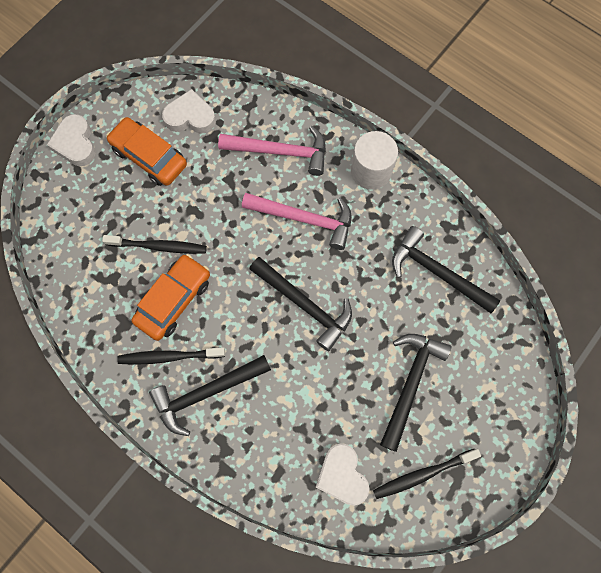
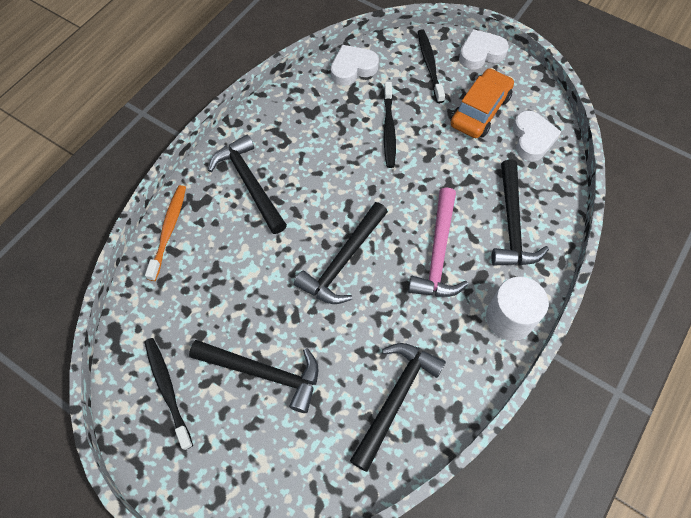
camera: 85 degrees right, 10 degrees down
black toothbrush [117,347,225,365] -> black toothbrush moved to [418,29,445,103]
orange car [131,254,210,341] -> none
pink hammer [218,126,326,176] -> black hammer [491,159,549,266]
white heart [316,443,369,506] -> white heart moved to [331,45,379,86]
none -> orange toothbrush [145,185,186,281]

